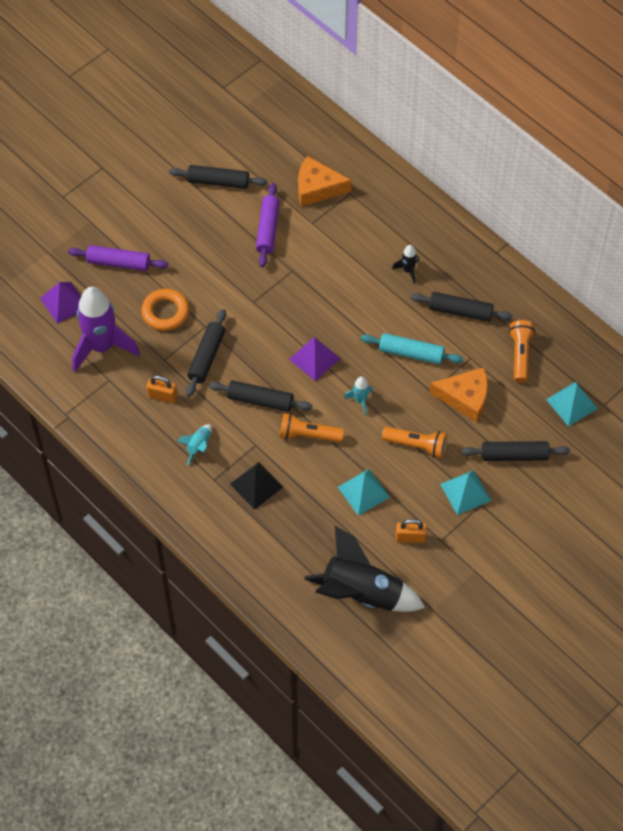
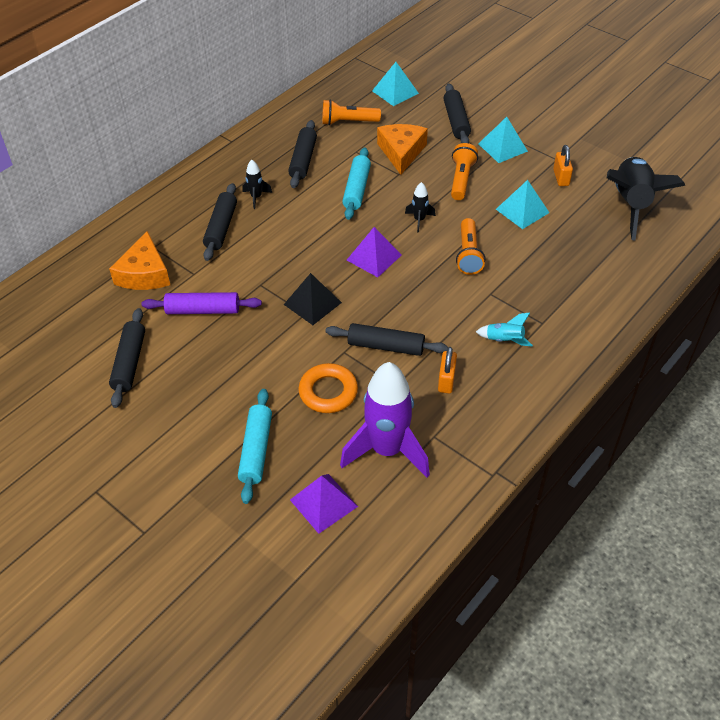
camera: 95 degrees left, 10 degrees down
purple rolling pin [68,245,168,271] -> turquoise rolling pin [238,389,272,504]
black rolling pin [209,380,312,412] -> black rolling pin moved to [203,183,237,261]
black pyramid [230,462,283,510] -> black pyramid moved to [284,273,342,325]
turquoise rocket [344,376,373,416] -> black rocket [405,182,436,232]

